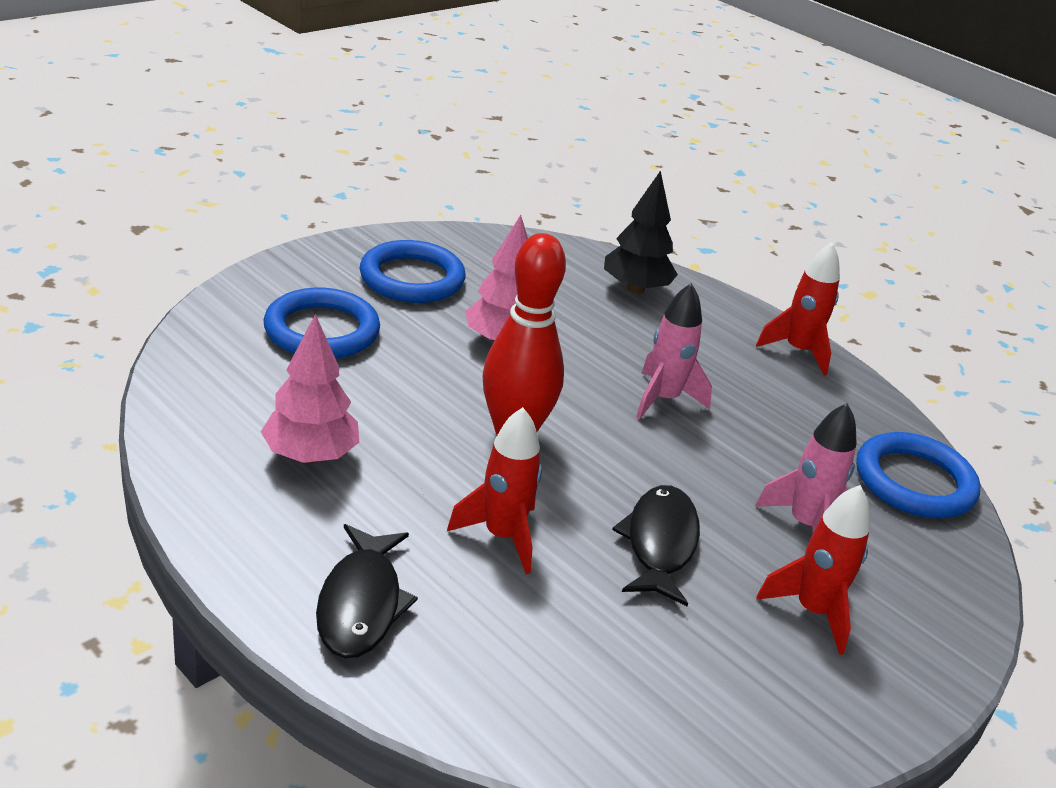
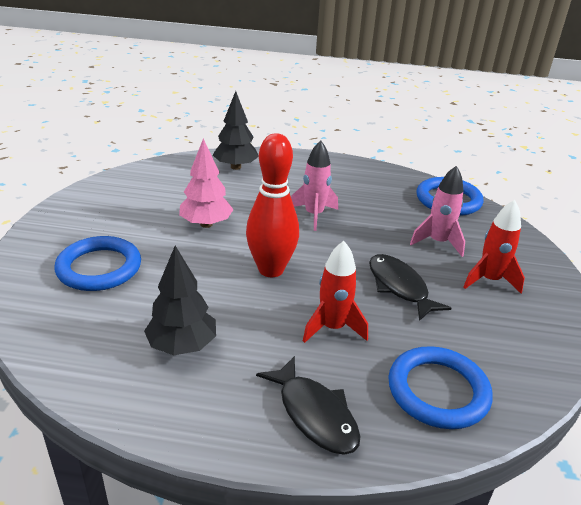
camera: 35 degrees left, 0 degrees up
pink tree [261,314,359,463] -> black tree [144,246,216,355]
blue ring [360,240,465,303] -> blue ring moved to [388,346,493,429]
red rocket [756,243,840,376] -> none

